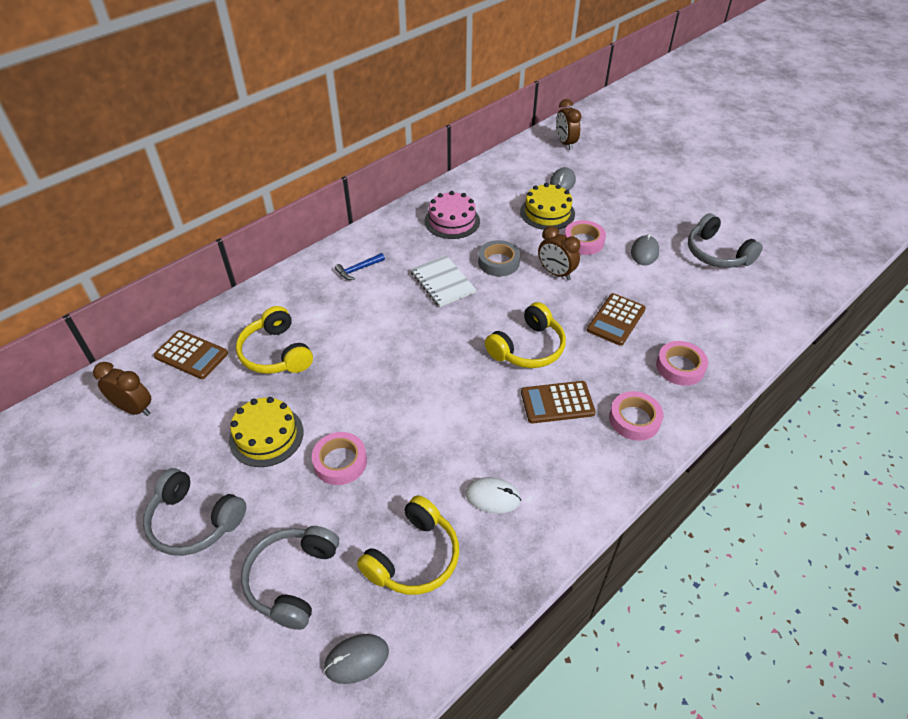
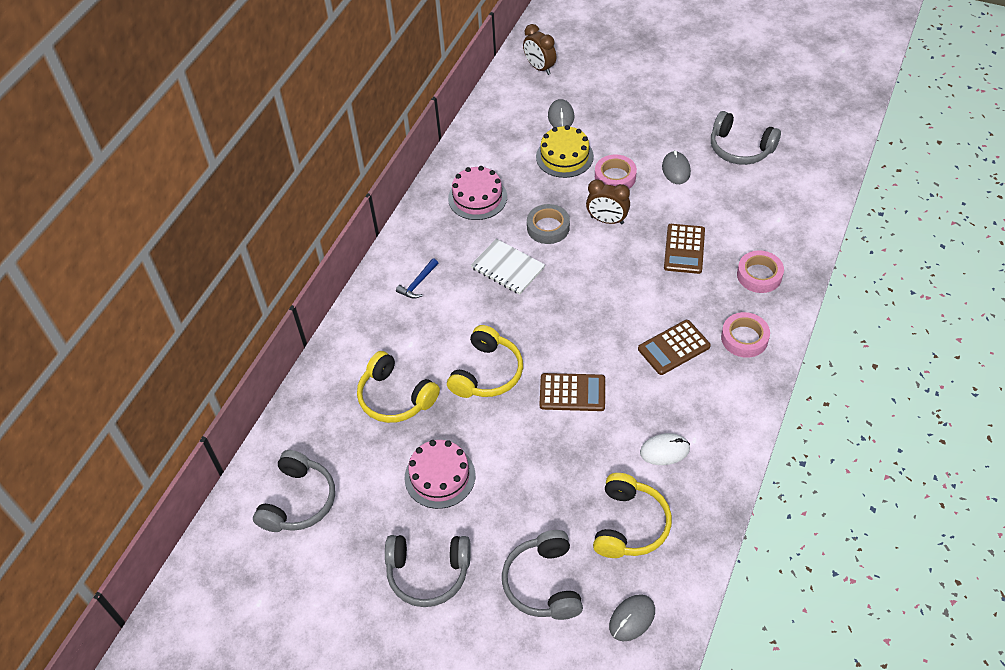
camera: 20 degrees left, 5 degrees up
brown clock [93,362,151,416] -> grey headphones [253,450,335,532]
brown calculator [153,330,228,379] -> brown calculator moved to [539,373,605,411]
yellow cake [229,397,304,467] -> pink cake [404,440,476,509]
pink tape [312,432,367,485] -> none
yellow headphones [485,302,566,368] -> yellow headphones moved to [447,325,523,398]

